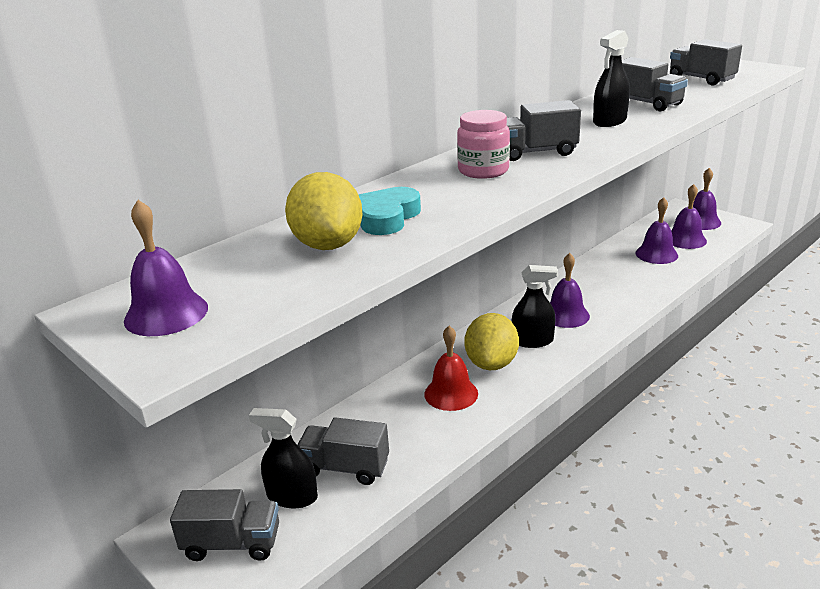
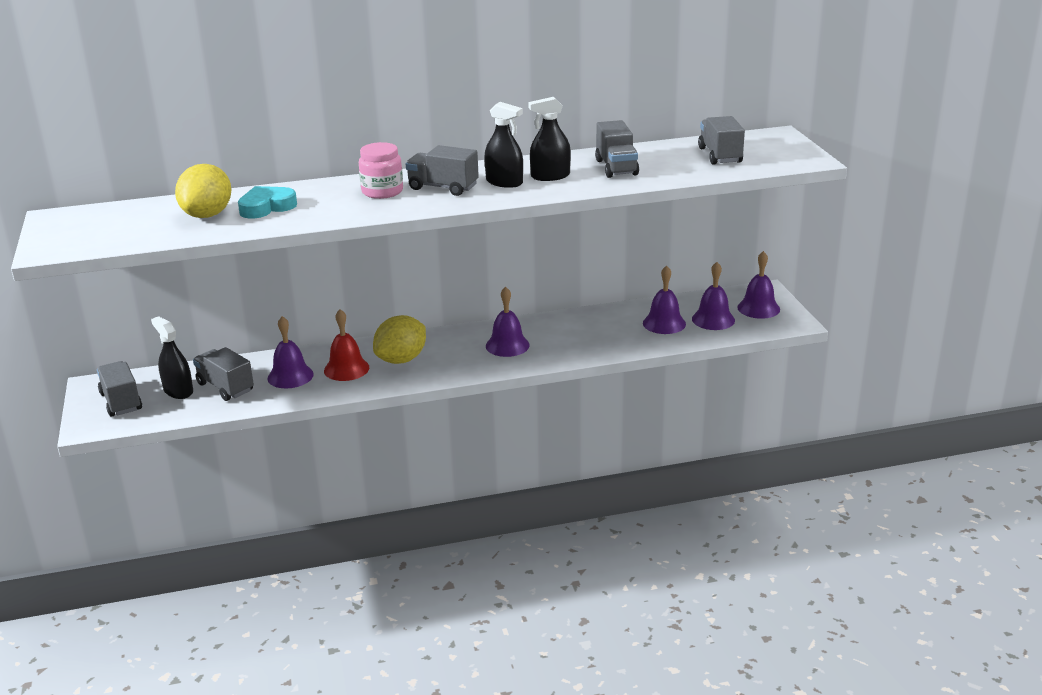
camera: 30 degrees right, 0 degrees up
purple bell [124,200,208,336] -> purple bell moved to [267,316,314,388]
grey truck [170,489,279,561] -> grey truck turned 150 degrees counterclockwise [97,361,142,417]
black spray bottle [512,265,558,348] -> black spray bottle moved to [484,102,523,188]

